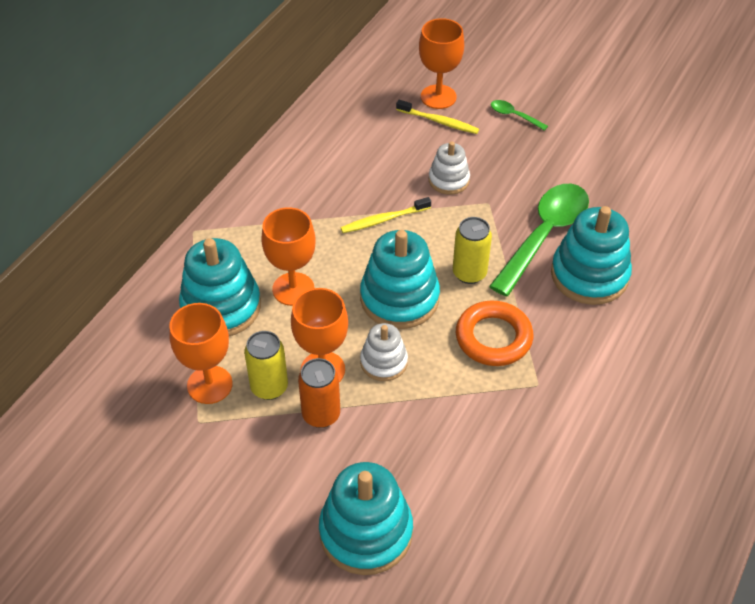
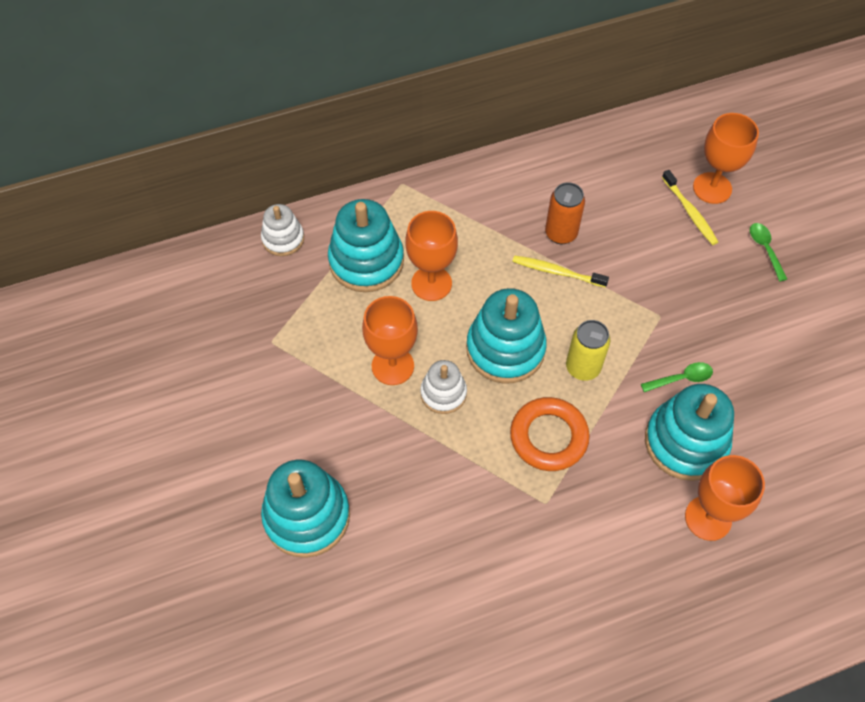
camera: 40 degrees right, 10 degrees up
orange goblet [169,303,233,404] -> orange goblet moved to [685,455,765,541]
yellow can [244,331,288,400] -> none
orange can [298,358,340,428] -> orange can moved to [545,182,585,244]
white stacking toy [429,141,470,195] -> white stacking toy moved to [261,204,304,256]
green spoon [489,184,589,296] -> green spoon [641,362,713,392], size x0.43

